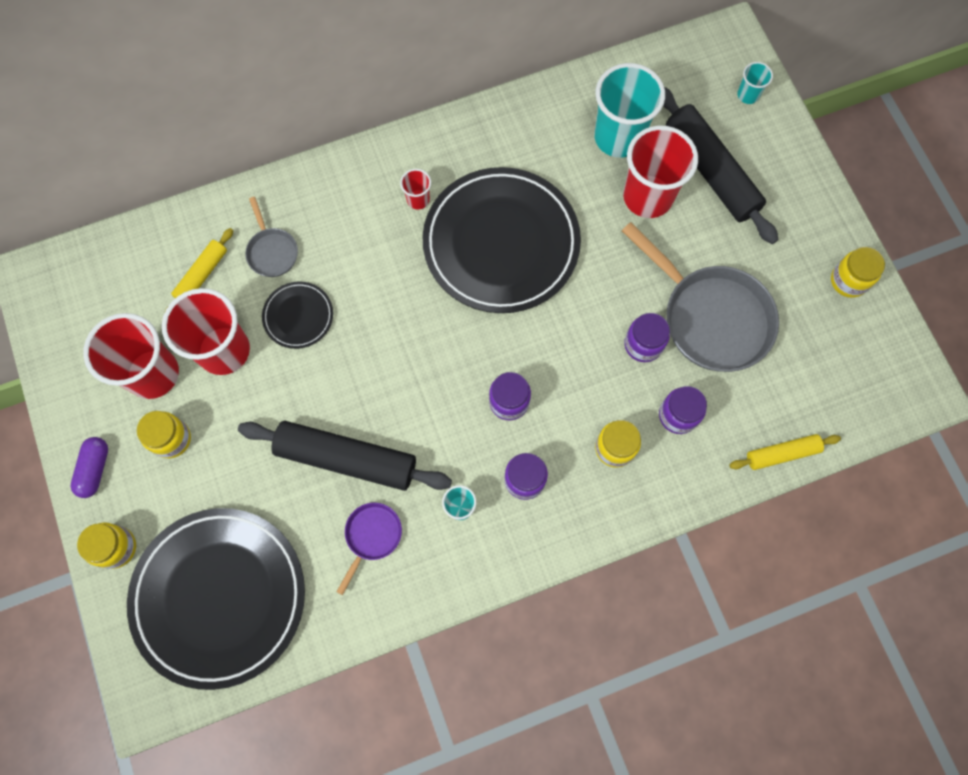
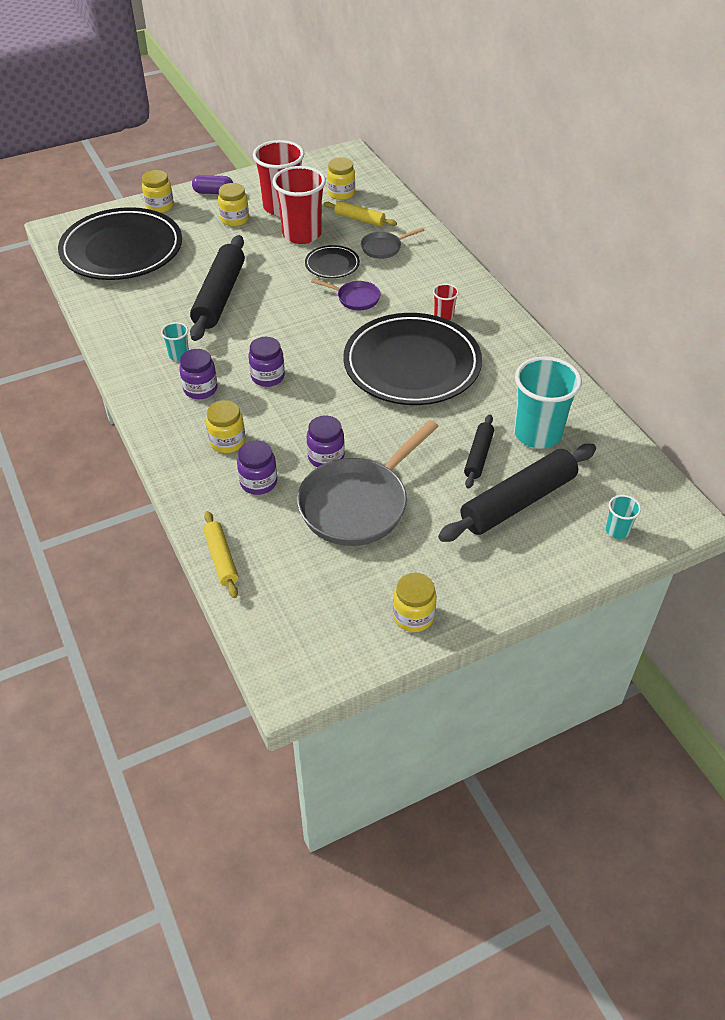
camera: 85 degrees right, 25 degrees down
purple pan [336,503,402,595] -> purple pan moved to [311,278,381,310]
red cup [623,125,698,218] -> black rolling pin [464,414,494,489]
none -> yellow jar [327,158,355,200]

